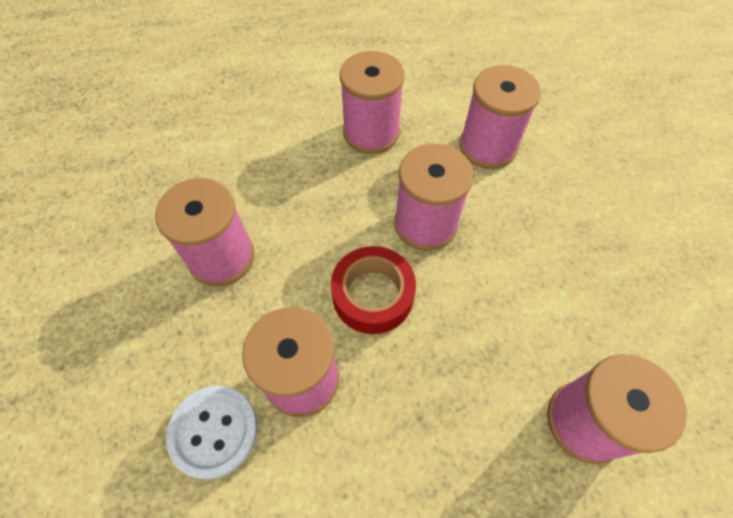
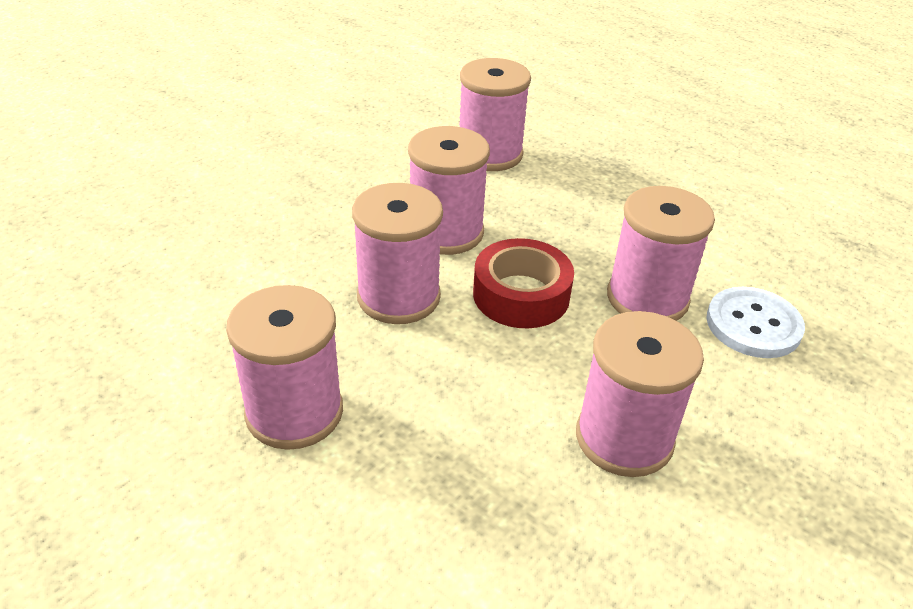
camera: 130 degrees left, 20 degrees down
pink spool [459,65,541,169] -> pink spool moved to [408,126,490,255]

